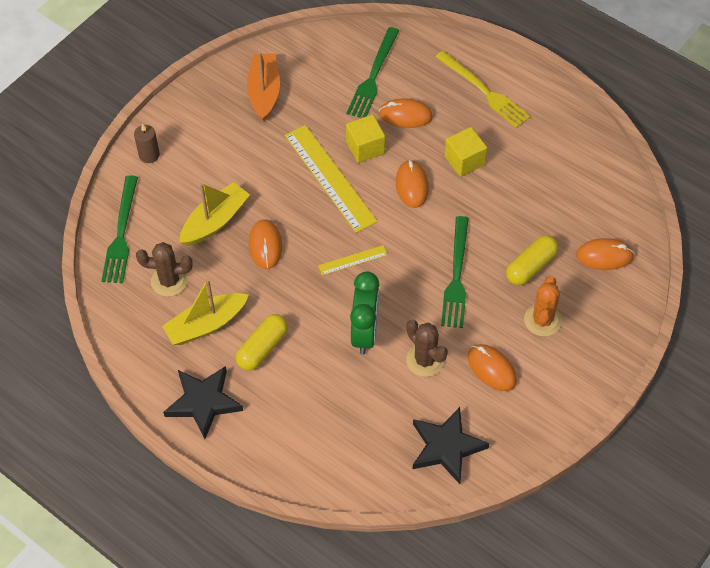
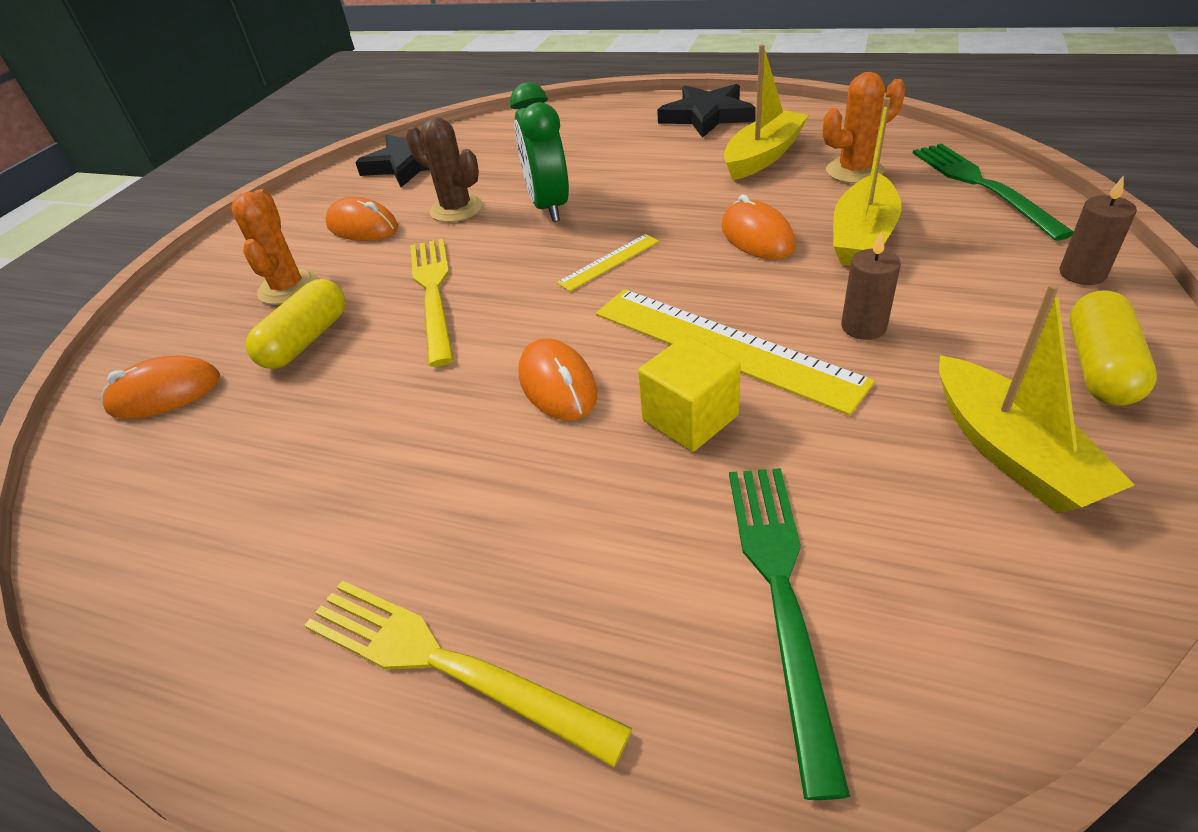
camera: 165 degrees right, 15 degrees down
brown cactus [136,242,193,297] -> orange cactus [823,72,905,183]
yellow capsule [236,314,288,371] -> yellow capsule moved to [1070,290,1157,406]
orange boat [247,52,280,121] -> yellow boat [939,284,1135,513]
orange mouse [379,98,433,128] -> none
green fork [441,216,469,328] -> yellow fork [410,239,454,367]
yellow cube [445,127,487,177] -> none
none -> brown candle [841,231,901,340]

